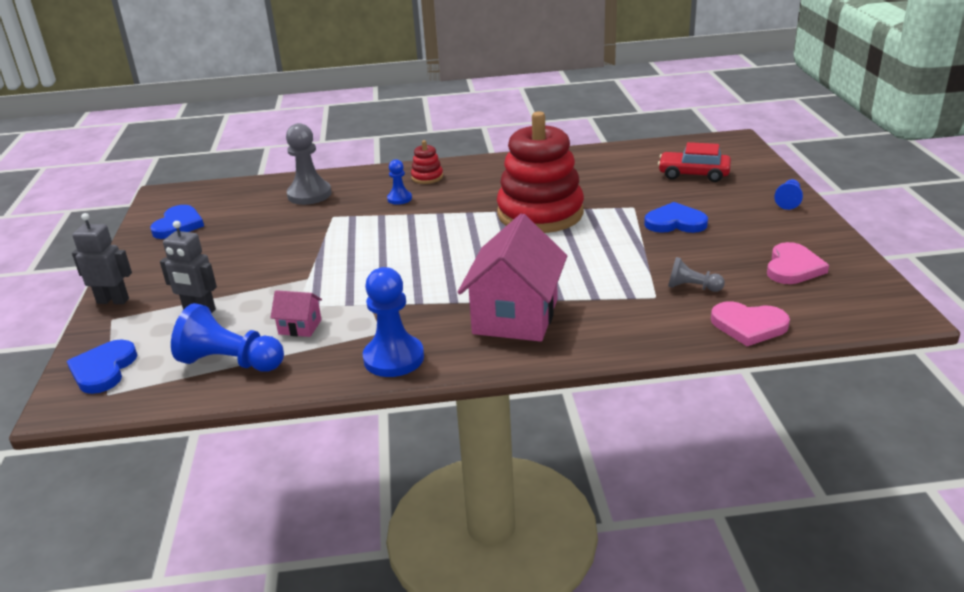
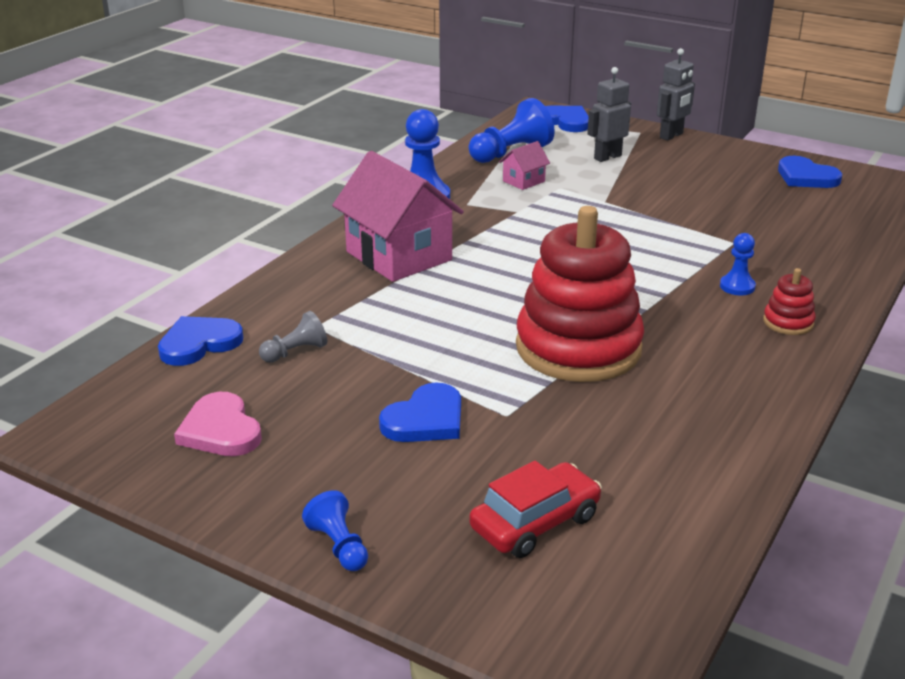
camera: 125 degrees right, 0 degrees up
grey pawn [286,123,332,205] -> none
pink heart [711,302,790,346] -> blue heart [158,316,243,366]

